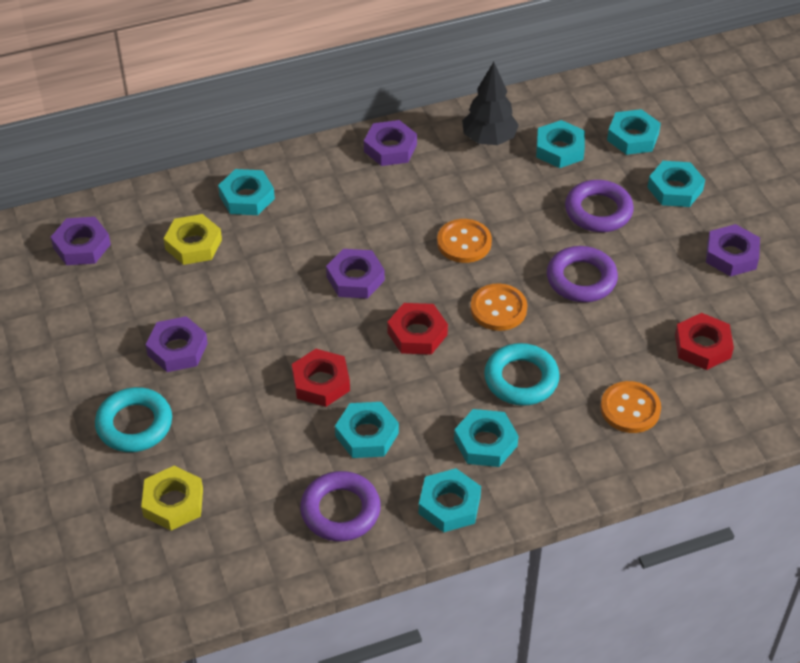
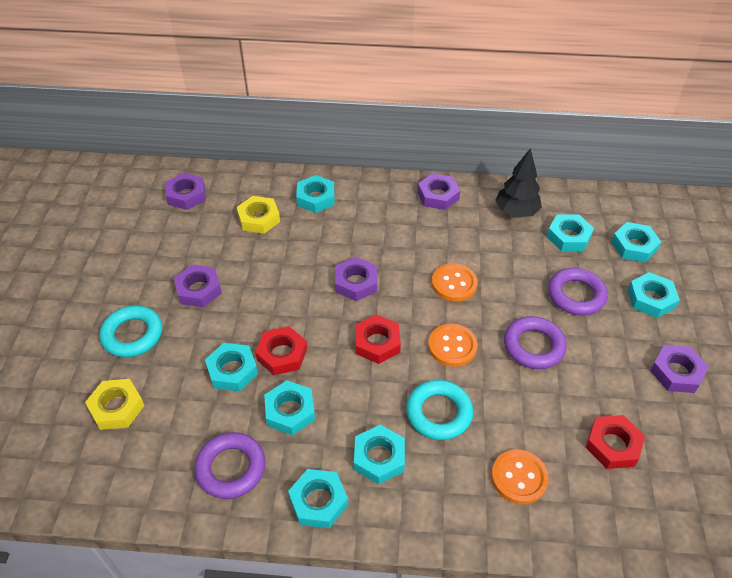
camera: 25 degrees right, 0 degrees up
none -> turquoise nut [205,343,258,392]

